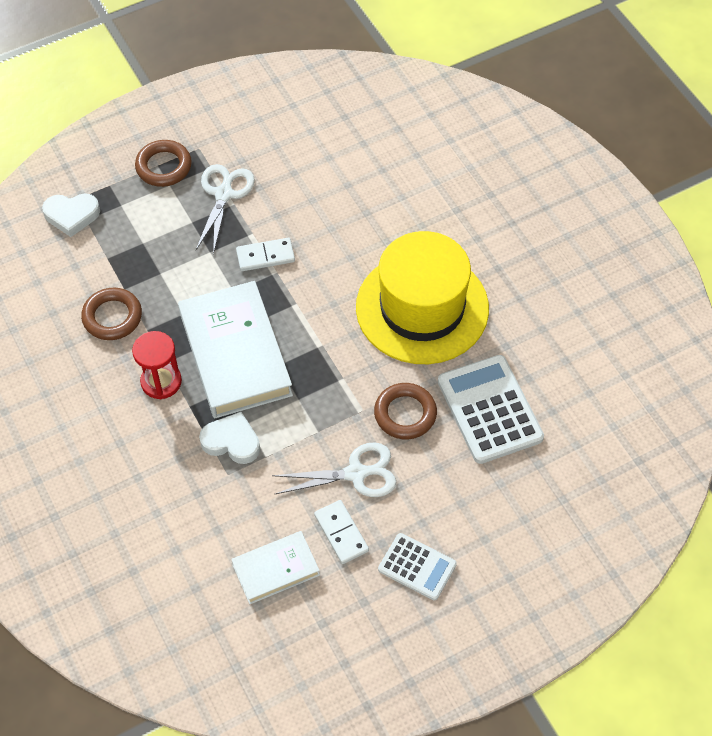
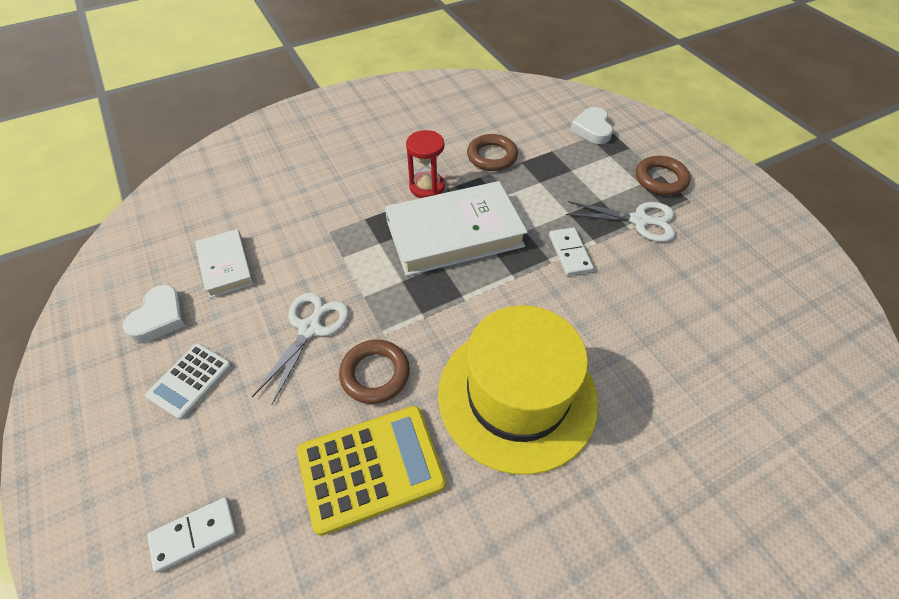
camera: 90 degrees right, 5 degrees down
white heart [199,412,260,464] -> white heart moved to [123,285,186,342]
white scissors [272,442,397,497] -> white scissors turned 150 degrees counterclockwise [252,292,349,405]
white domino [314,500,369,564] -> white domino moved to [147,497,237,573]
white calculator [438,355,544,464] -> yellow calculator [297,406,446,536]

